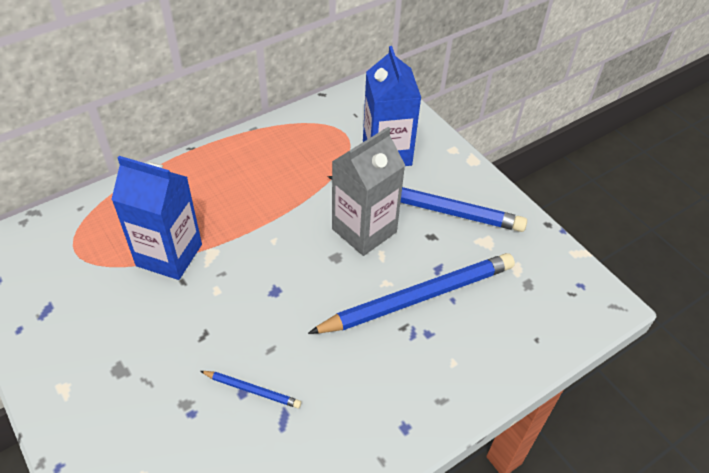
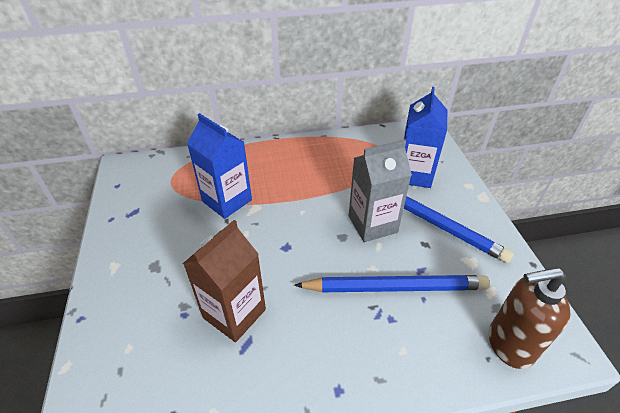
camera: 25 degrees right, 5 degrees down
blue pencil [200,371,301,408] -> brown carton [183,220,266,342]
none -> brown soap dispenser [489,268,571,369]

